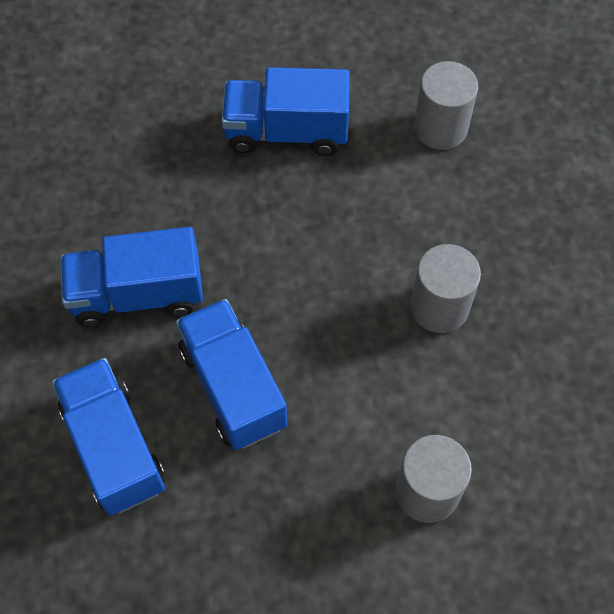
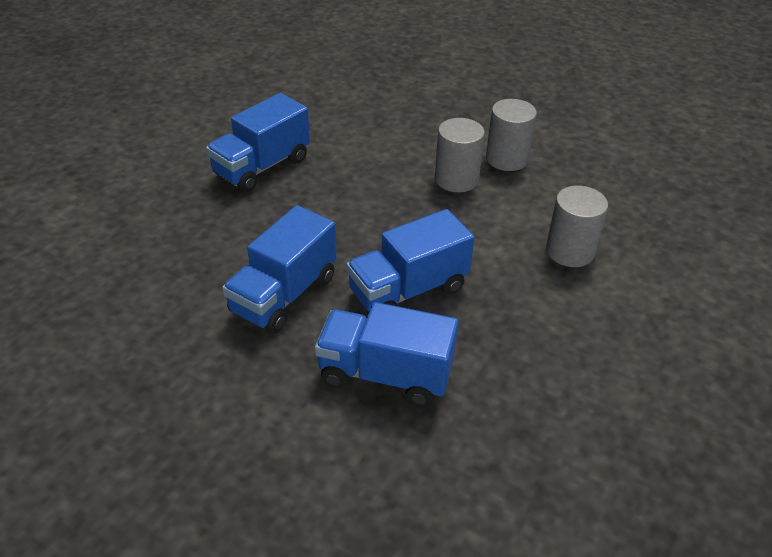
camera: 50 degrees left, 20 degrees down
blue truck [176,299,287,450] -> blue truck turned 45 degrees counterclockwise [346,209,474,312]
grey cylinder [414,61,478,150] -> grey cylinder moved to [486,99,537,171]

